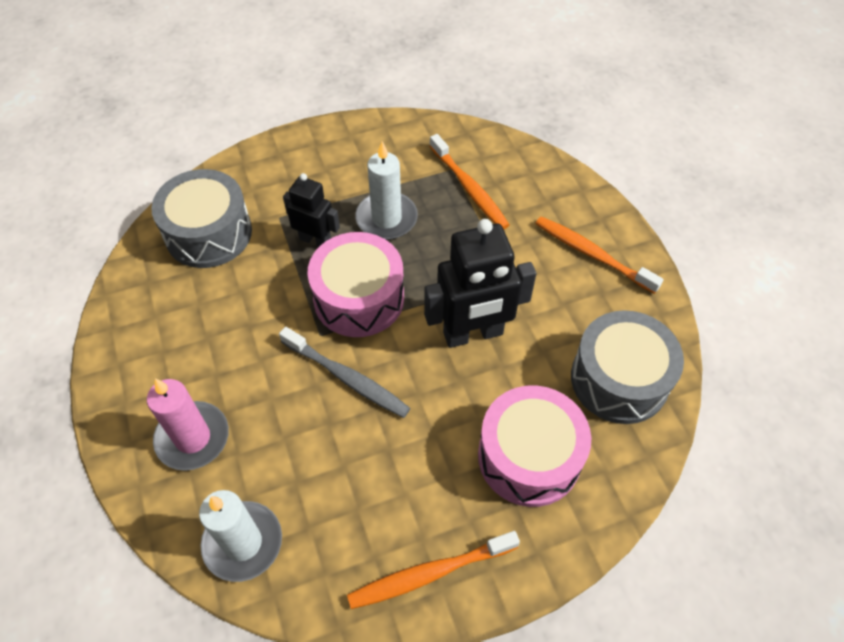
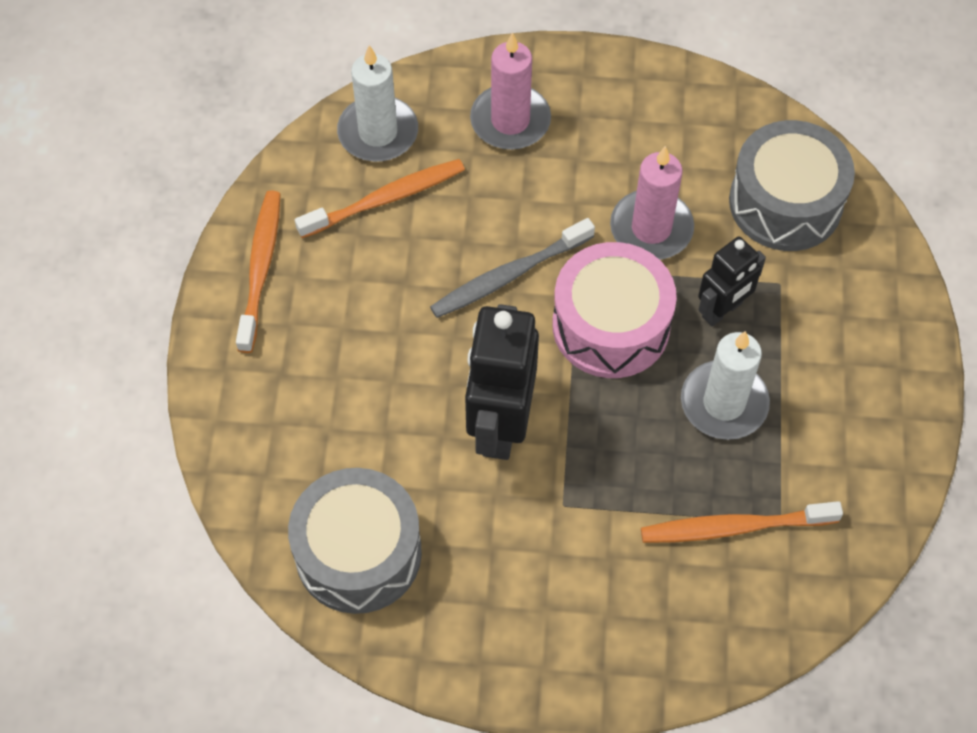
camera: 115 degrees right, 5 degrees up
pink drum [478,385,591,507] -> none
orange toothbrush [535,216,664,294] -> orange toothbrush moved to [295,159,465,238]
none -> pink candle [610,146,694,260]

